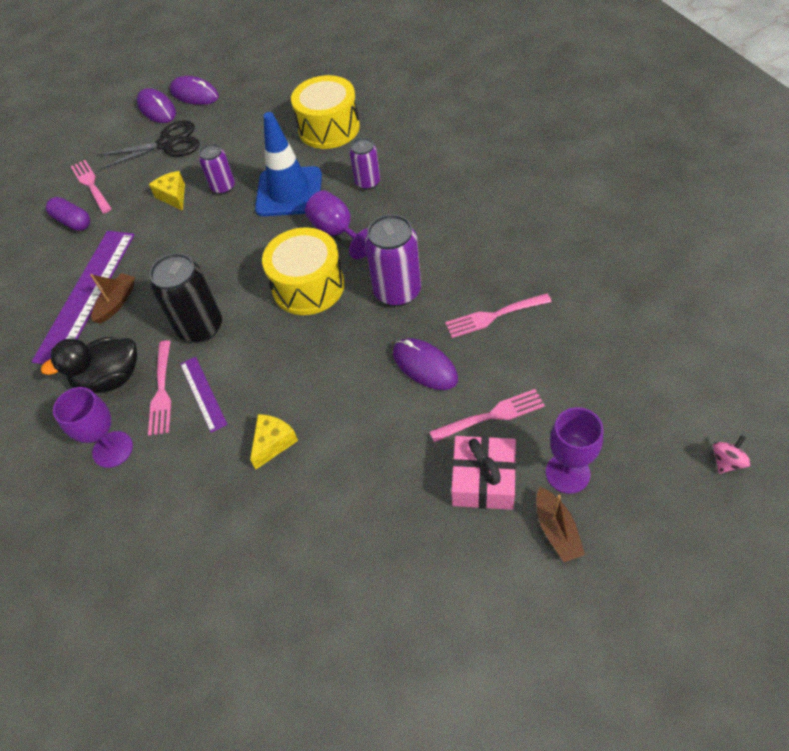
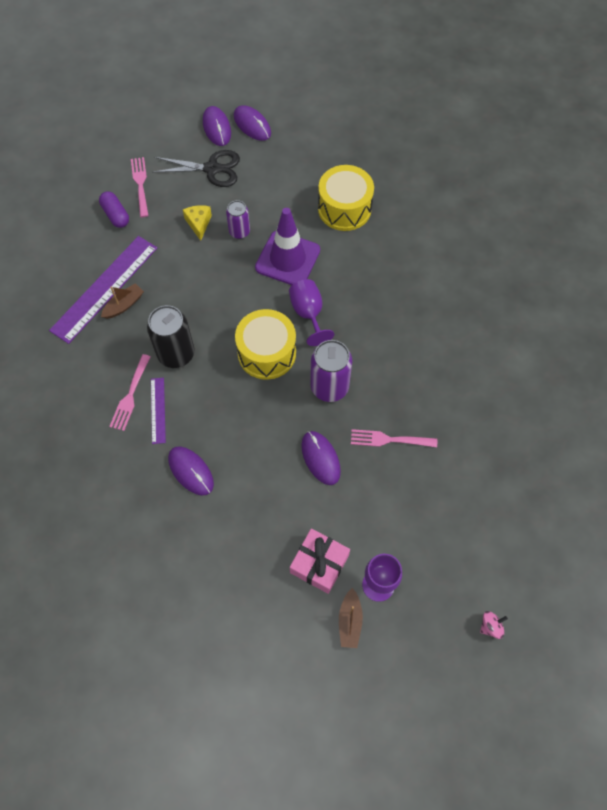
camera: 15 degrees right, 10 degrees up
black duck [41,337,137,393] -> none
purple goblet [53,387,133,468] -> none
yellow cheese [250,414,298,469] -> purple mouse [168,447,214,495]
blue traffic cone [255,112,322,216] -> purple traffic cone [255,208,320,285]
purple can [350,138,380,190] -> none
pink fork [430,389,545,442] -> none

